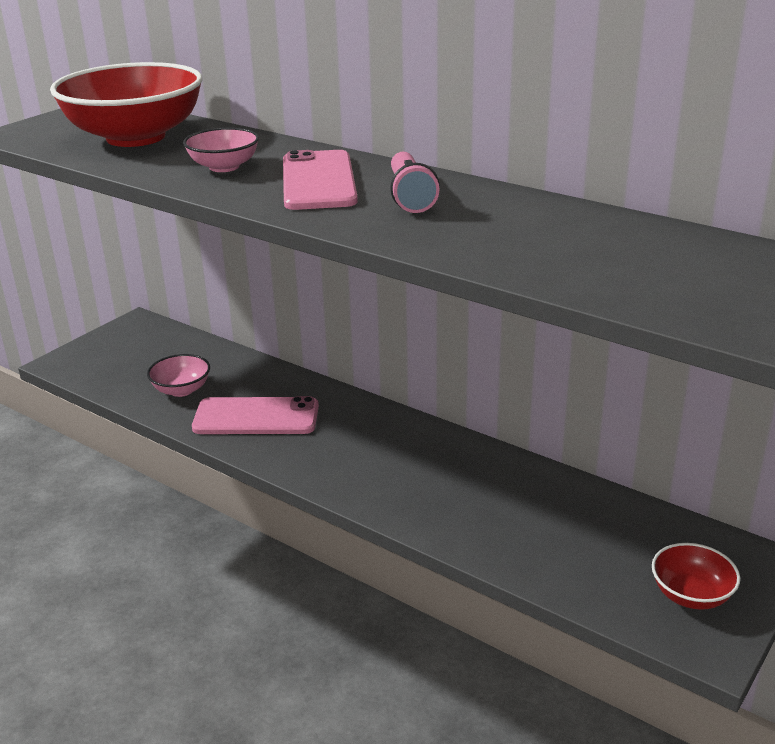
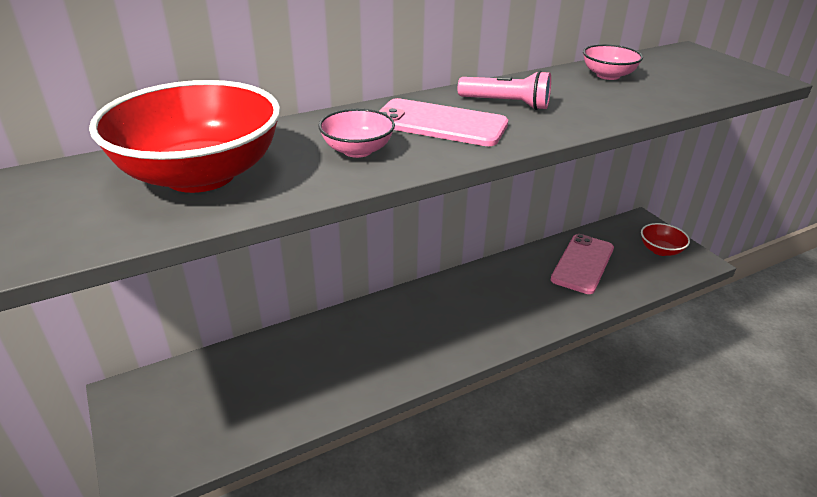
camera: 65 degrees left, 5 degrees up
pink bowl [147,354,210,397] -> pink bowl moved to [583,44,643,80]
pink phone [192,396,319,434] -> pink phone moved to [551,234,614,294]

